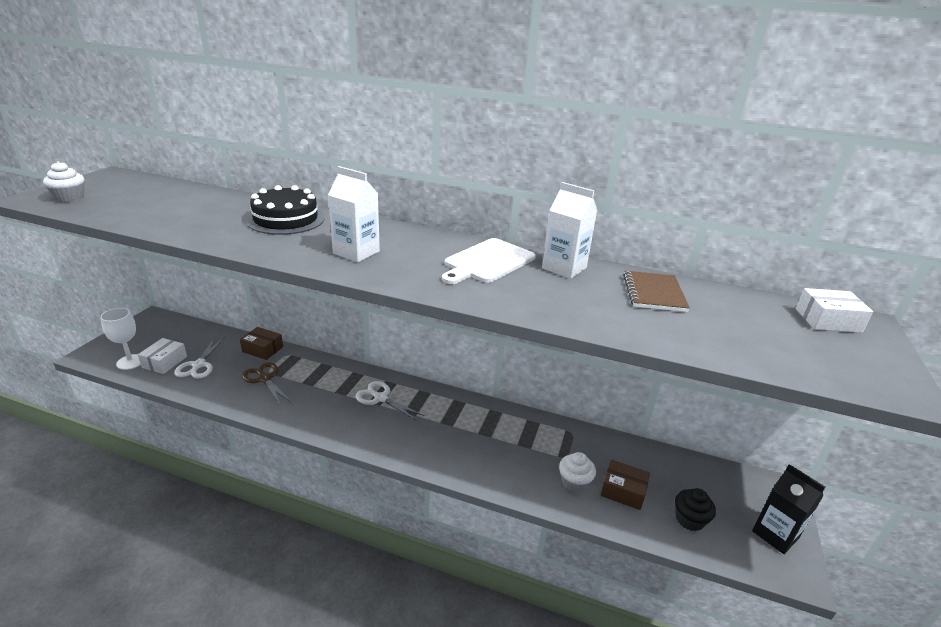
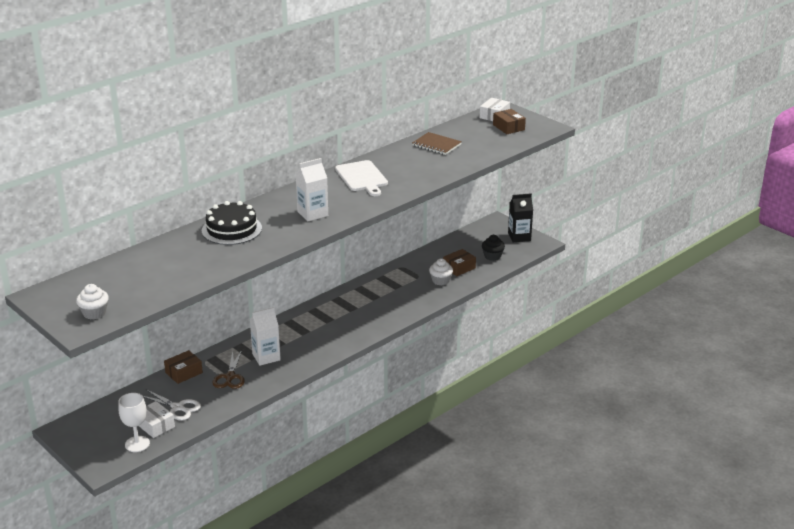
camera: 60 degrees left, 0 degrees up
brown scissors [242,362,292,406] -> brown scissors turned 75 degrees counterclockwise [212,350,245,389]
white scissors [355,381,425,422] -> none
white carton [542,182,598,279] -> white carton moved to [250,307,281,366]
none -> brown box [493,109,526,134]

